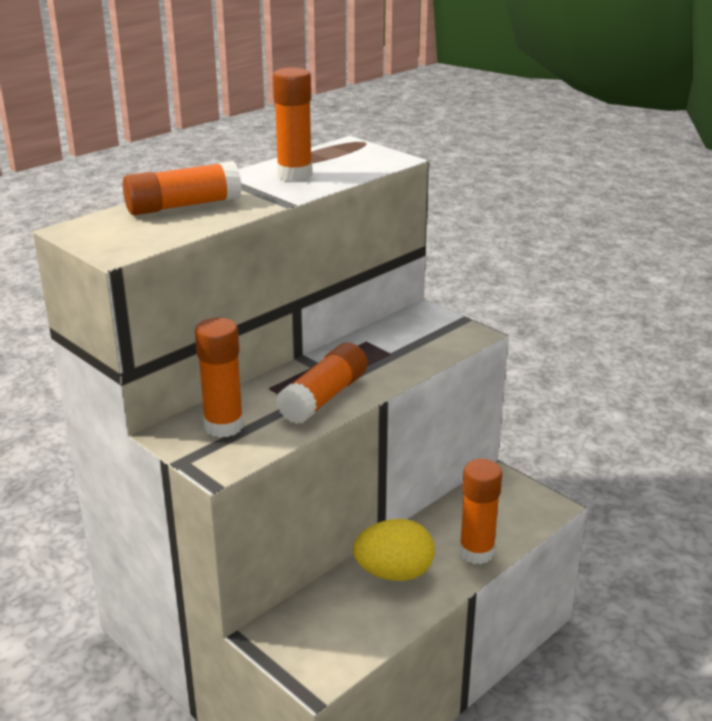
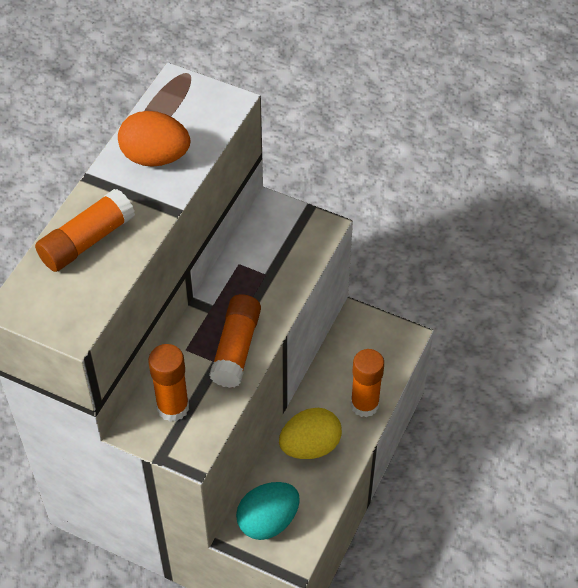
camera: 20 degrees left, 25 degrees up
orange glue stick [273,68,313,181] -> orange egg [118,111,190,167]
none -> turquoise egg [236,482,300,540]

